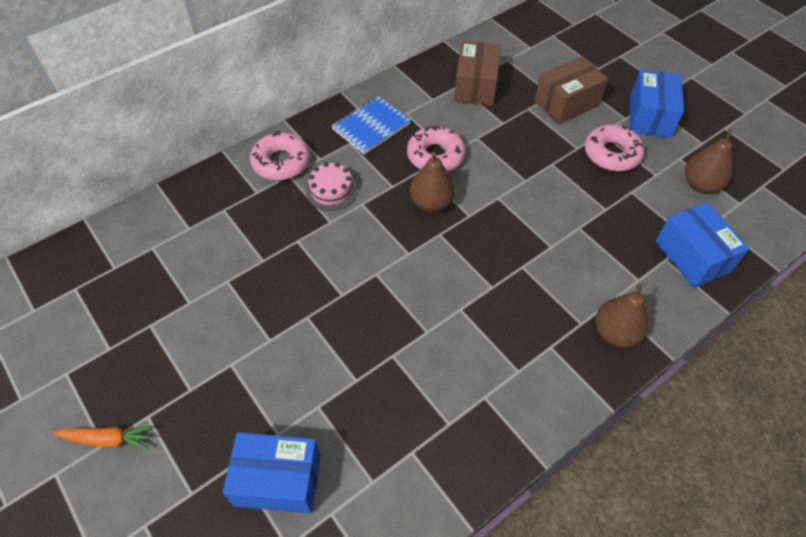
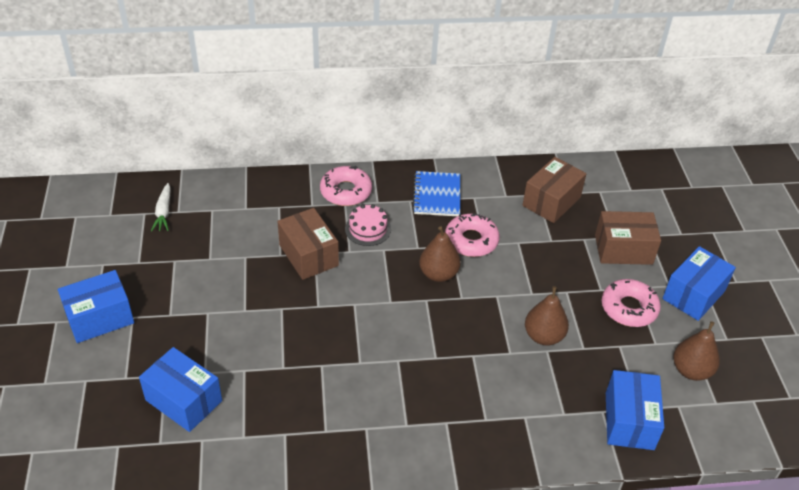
camera: 30 degrees right, 10 degrees down
orange carrot [53,425,155,450] -> blue box [58,270,134,343]
blue notebook [332,96,411,155] -> blue notebook turned 75 degrees counterclockwise [412,171,460,216]
brown pear [595,284,649,348] -> brown pear moved to [525,286,569,346]
none -> white carrot [151,183,171,231]
none -> brown box [277,208,339,280]

